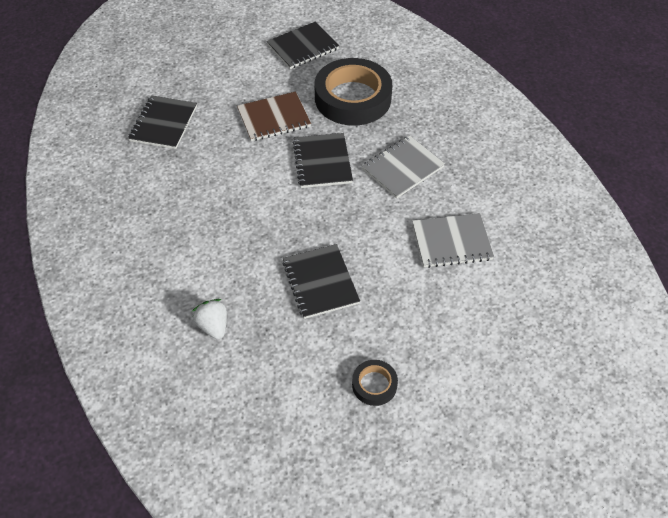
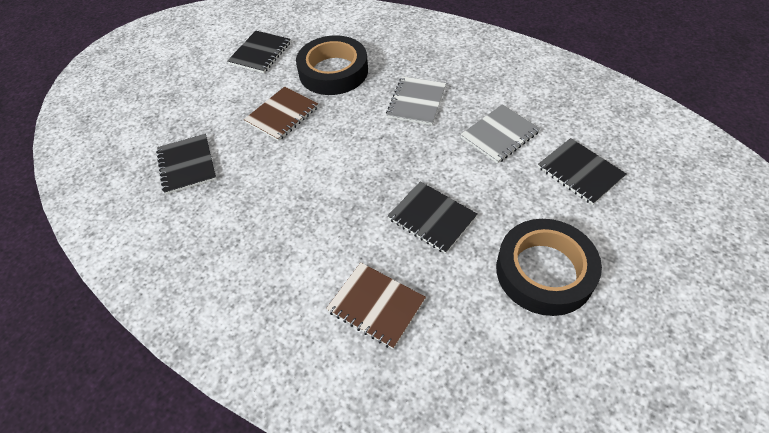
camera: 30 degrees left, 0 degrees up
white strawberry [192,299,227,340] -> brown notebook [326,262,426,349]
black notebook [293,133,353,188] -> black notebook moved to [538,138,626,205]
black tape [352,360,398,406] -> black tape [496,219,602,316], size x2.24

